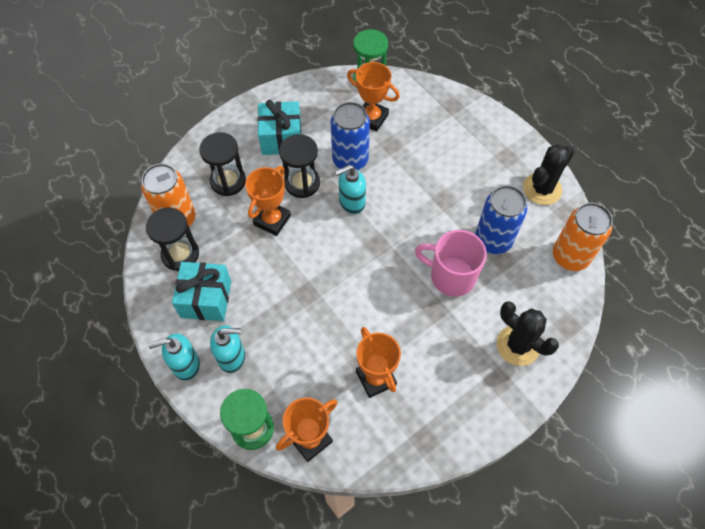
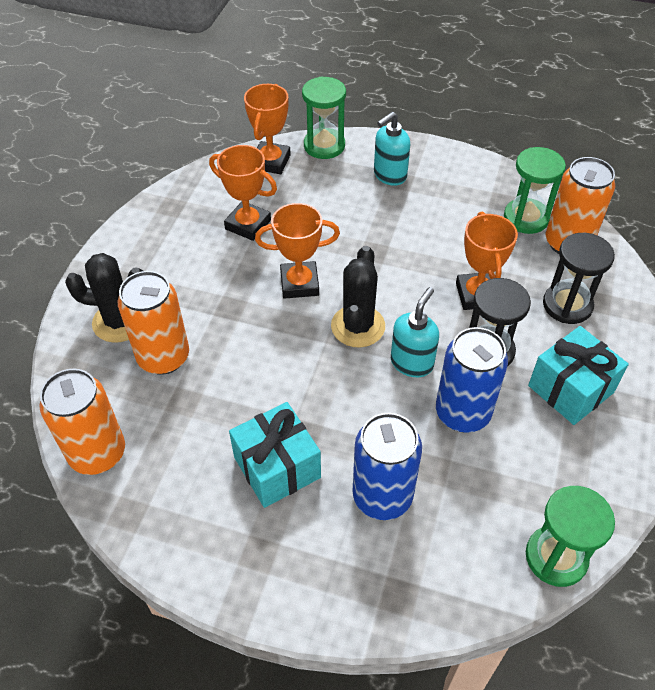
camera: 145 degrees right, 10 degrees down
black hourglass [146,207,199,271] -> green hourglass [504,147,566,234]
turquoise soap dispenser [148,333,200,381] -> none
turquoise gift [172,262,231,321] -> turquoise gift moved to [229,402,321,508]
orange trophy [347,62,400,132] -> orange trophy moved to [255,203,340,299]
pink mug [415,230,487,297] -> none
blue can [475,185,527,254] -> blue can moved to [353,413,422,520]
black cactus [523,144,574,205] -> black cactus moved to [331,246,385,348]
none -> orange can [118,271,189,375]

